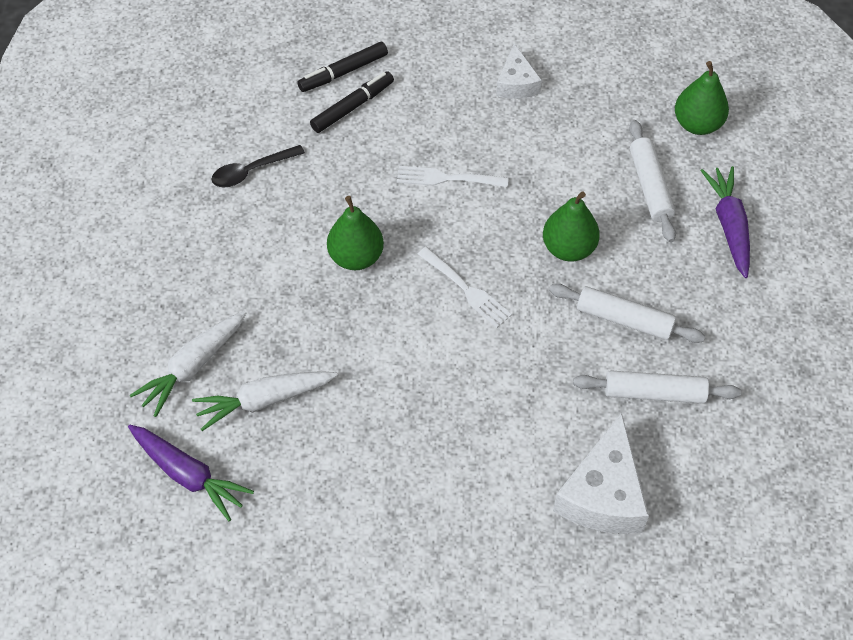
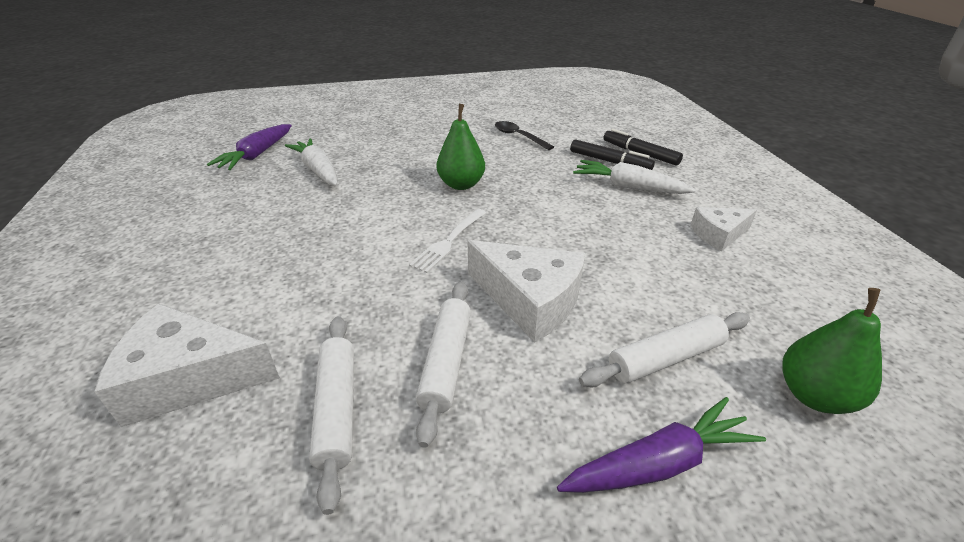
camera: 75 degrees right, 20 degrees down
white carrot [130,311,246,417] -> white carrot moved to [573,160,696,194]
white fork [397,166,508,187] -> none
green pear [543,191,600,262] -> white cheese [468,240,585,343]

